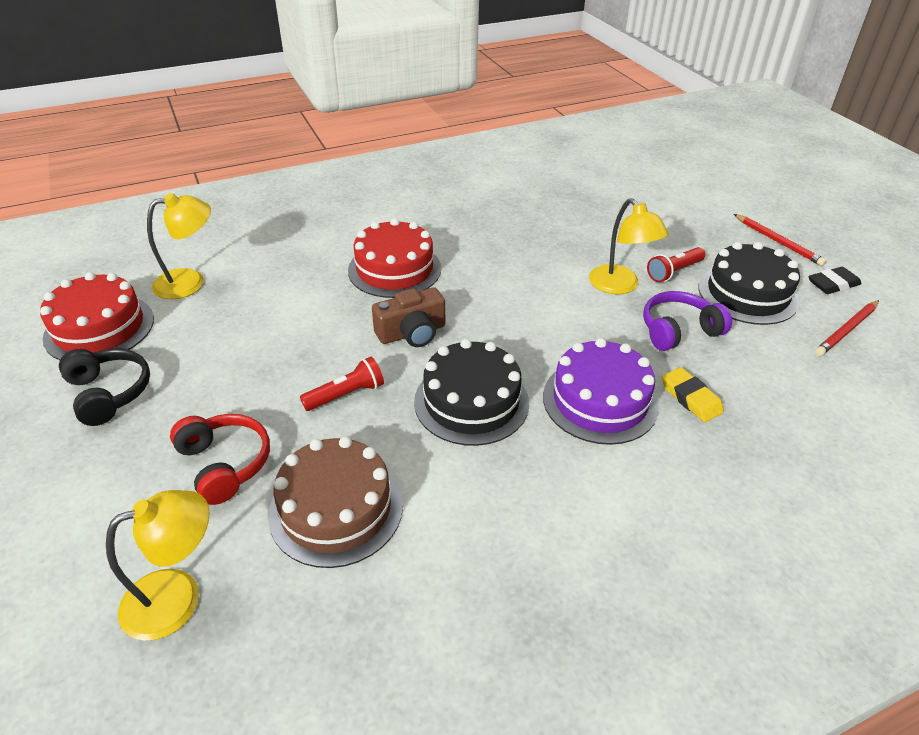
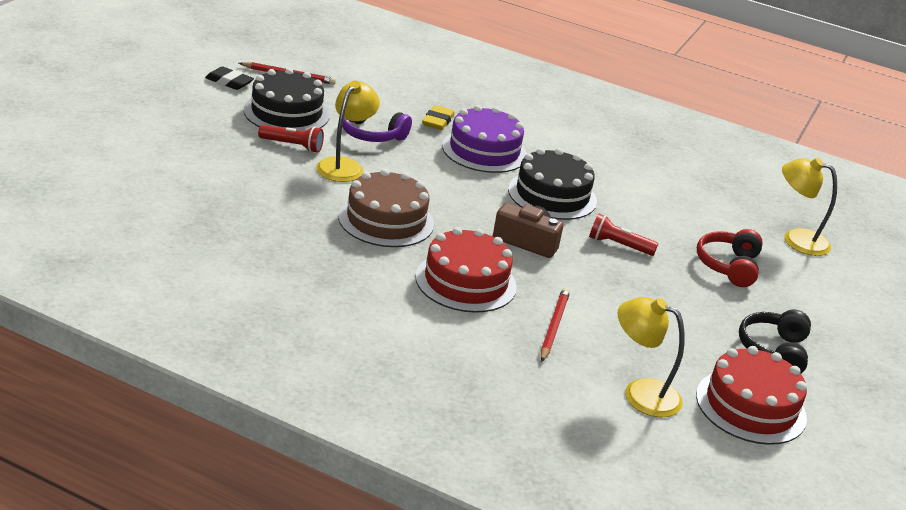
camera: 135 degrees left, 10 degrees down
brown cake [268,436,403,568] -> brown cake moved to [338,169,434,247]
red pencil [734,214,827,266] -> red pencil moved to [541,288,570,362]

